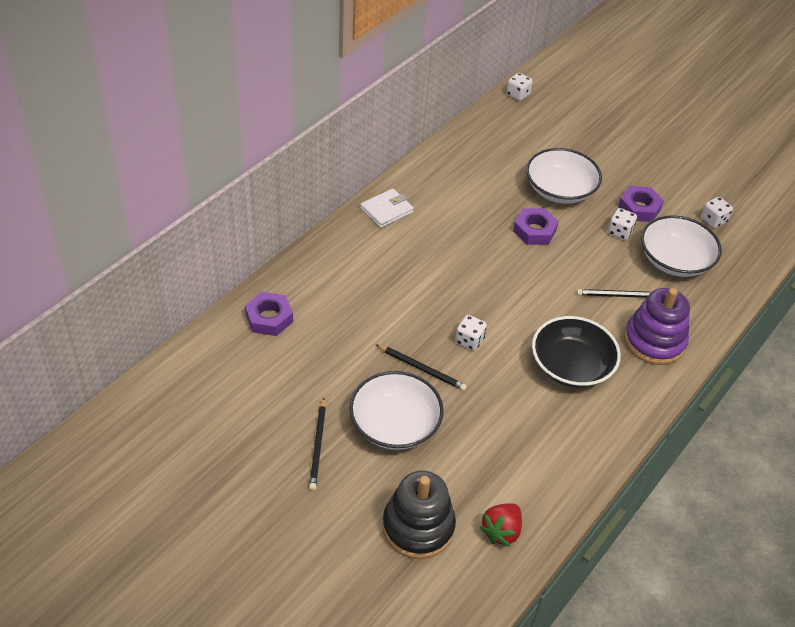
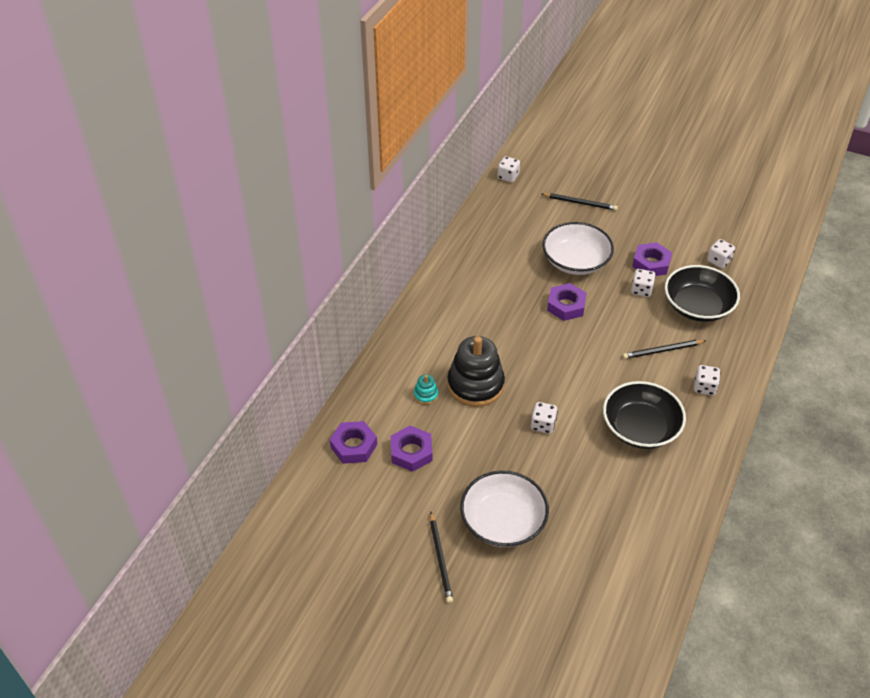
camera: 10 degrees left, 0 degrees up
white wallet [360,188,414,228] -> none
black pencil [376,344,467,391] -> black pencil moved to [542,193,618,211]
black stacking toy [382,470,456,559] -> black stacking toy moved to [447,336,505,407]
red strawberry [479,503,522,547] -> none
purple stacking toy [624,288,690,365] -> white dice [694,365,720,395]
white bowl [641,215,722,277] -> black bowl [665,265,740,322]
none -> purple nut [391,425,433,472]
none -> turquoise stacking toy [414,374,439,405]

